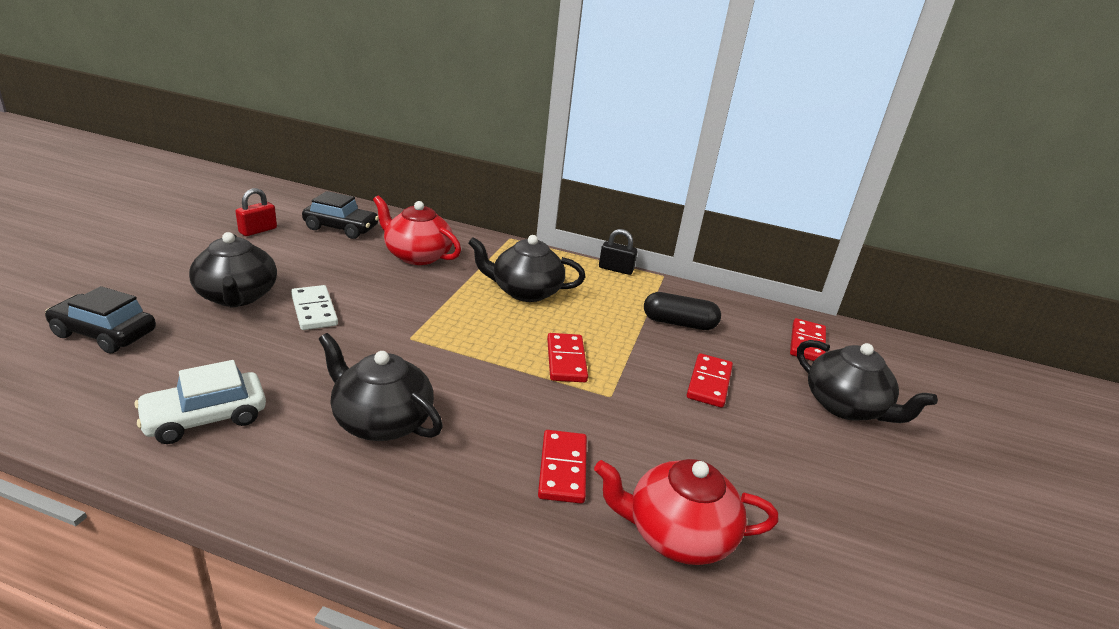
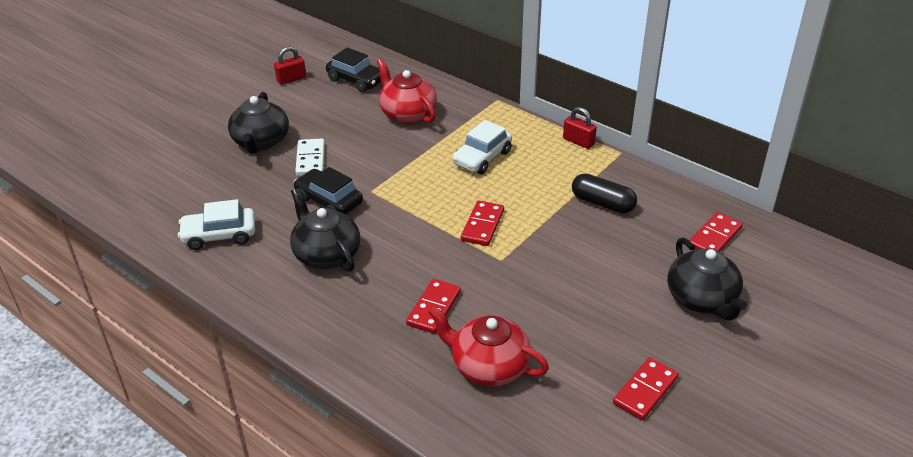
camera: 25 degrees right, 10 degrees up
black car [45,286,156,353] -> black car moved to [293,167,363,215]
black teapot [468,235,585,302] -> white car [452,120,512,174]
black padlock [599,229,638,275] -> red padlock [563,107,597,149]
red domino [687,353,733,408] -> red domino moved to [613,357,679,420]

